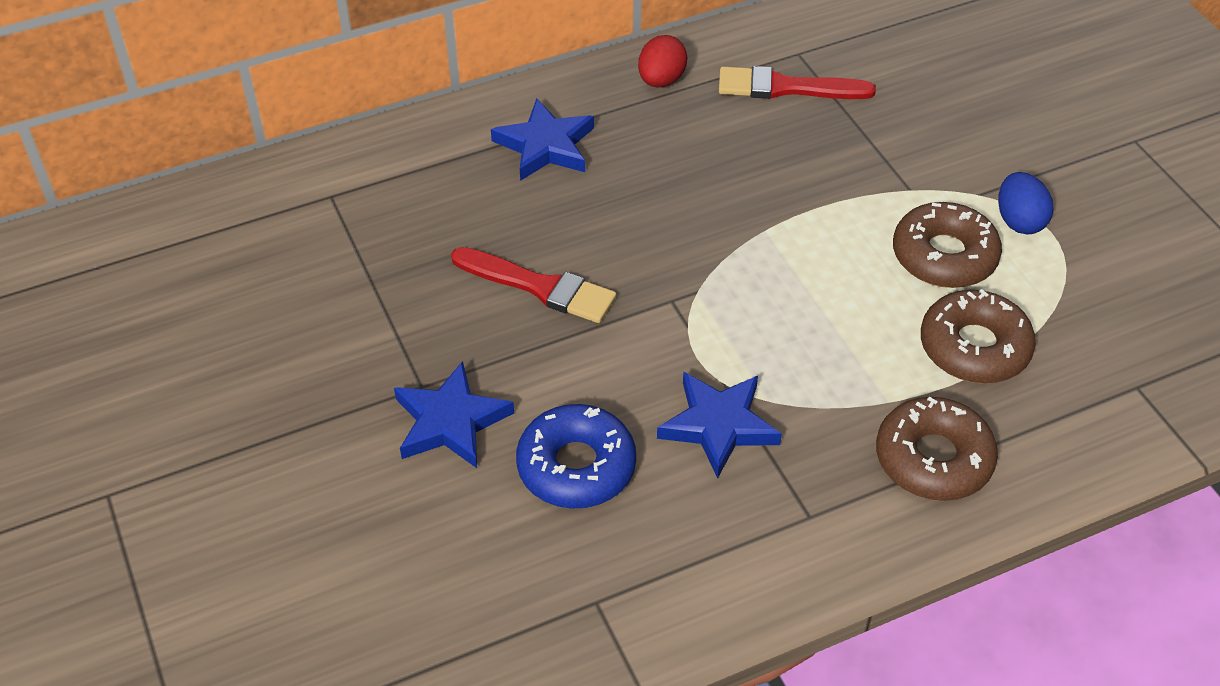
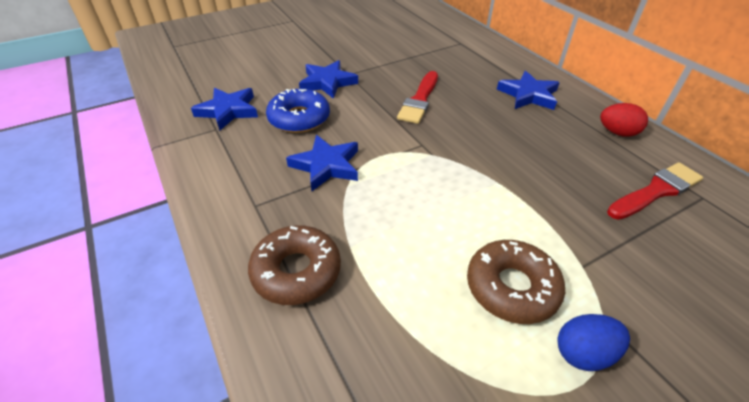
camera: 85 degrees right, 5 degrees down
red brush [719,66,876,99] -> red brush turned 60 degrees clockwise [607,163,703,220]
brown donut [921,289,1036,383] -> none
none -> blue star [191,88,258,131]

